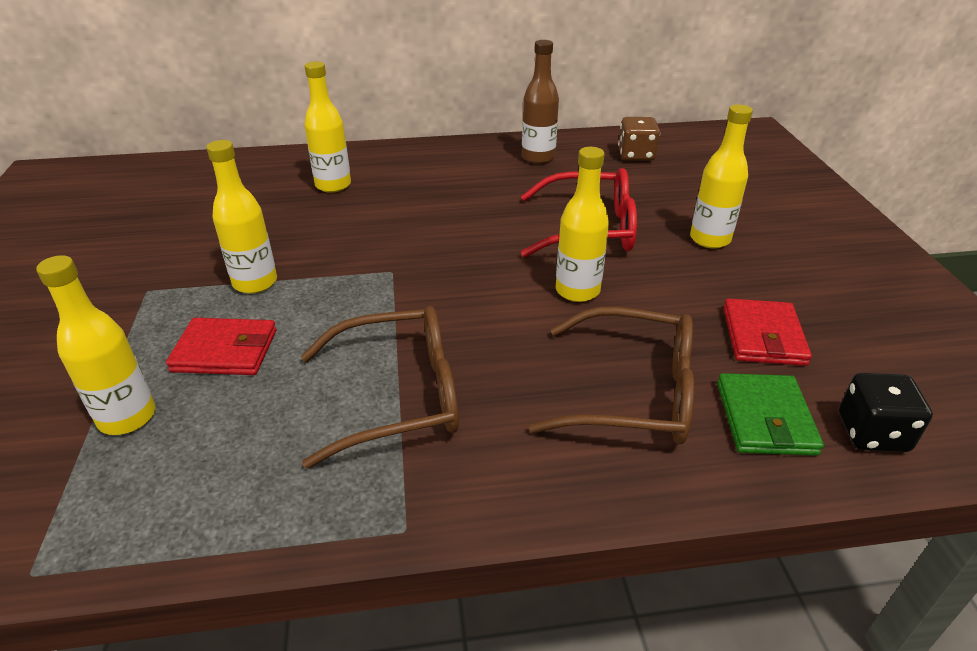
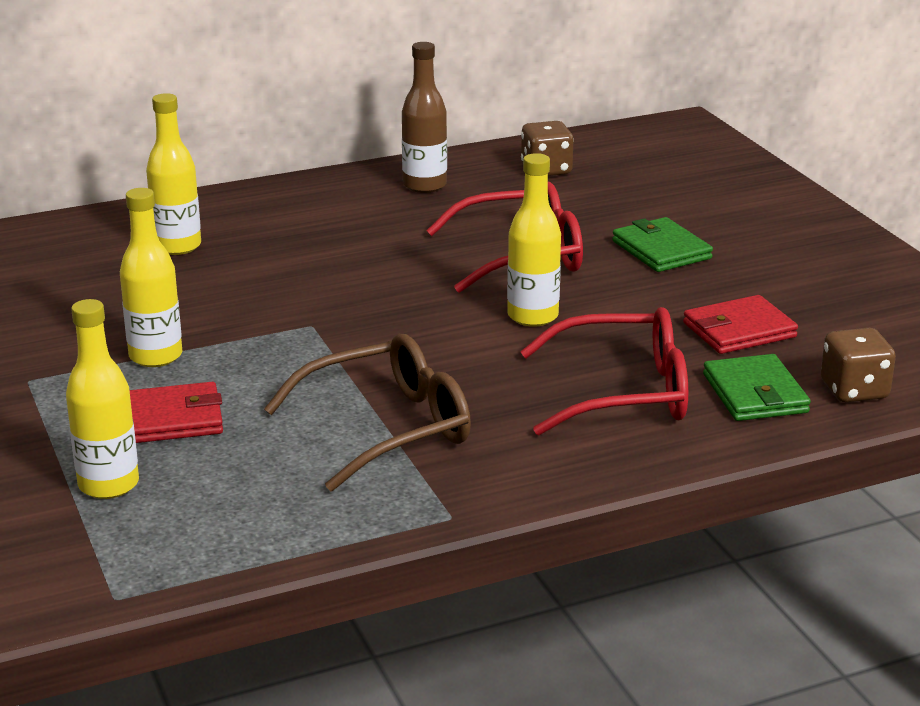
camera: 15 degrees left, 10 degrees down
brown glasses [529,307,694,445] -> red glasses [520,307,688,435]
yellow bottle [690,104,753,248] -> green wallet [612,217,713,272]
red wallet [723,298,812,366] -> red wallet turned 75 degrees clockwise [683,295,798,354]
black dice [839,373,933,452] -> brown dice [821,328,896,402]

